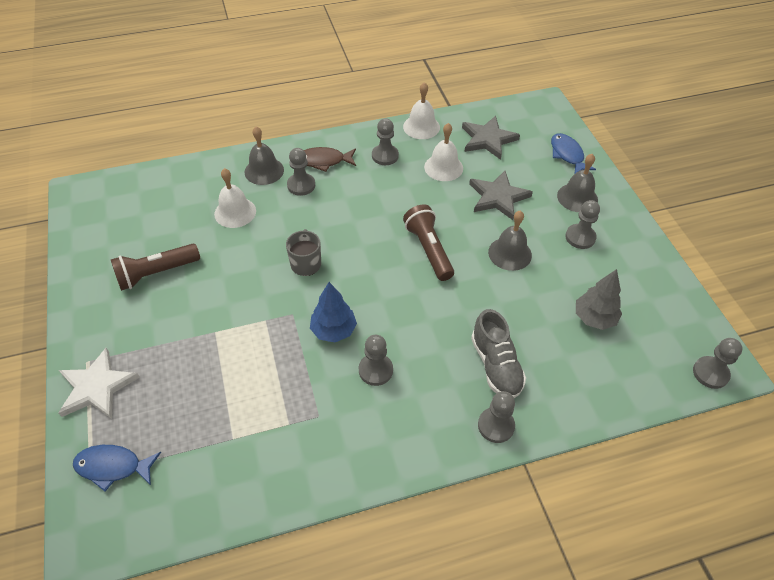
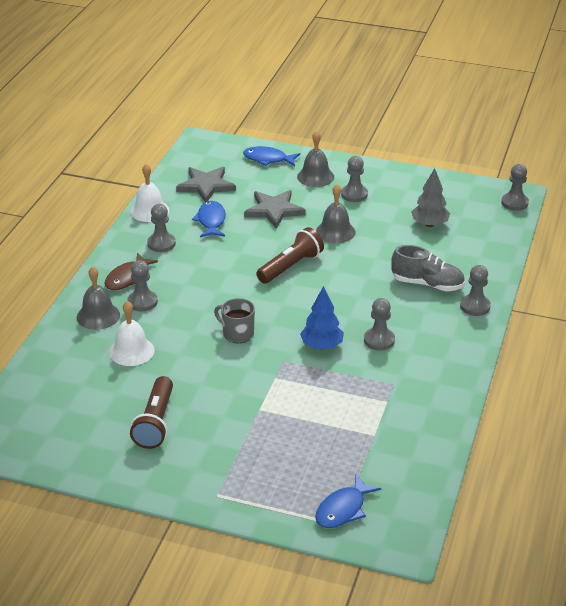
camera: 55 degrees left, 15 degrees down
white star [59,348,140,419] -> none
brown flashlight [403,204,454,281] -> brown flashlight turned 120 degrees clockwise [256,227,324,284]
white bell [424,123,463,181] -> blue fish [192,201,226,237]

